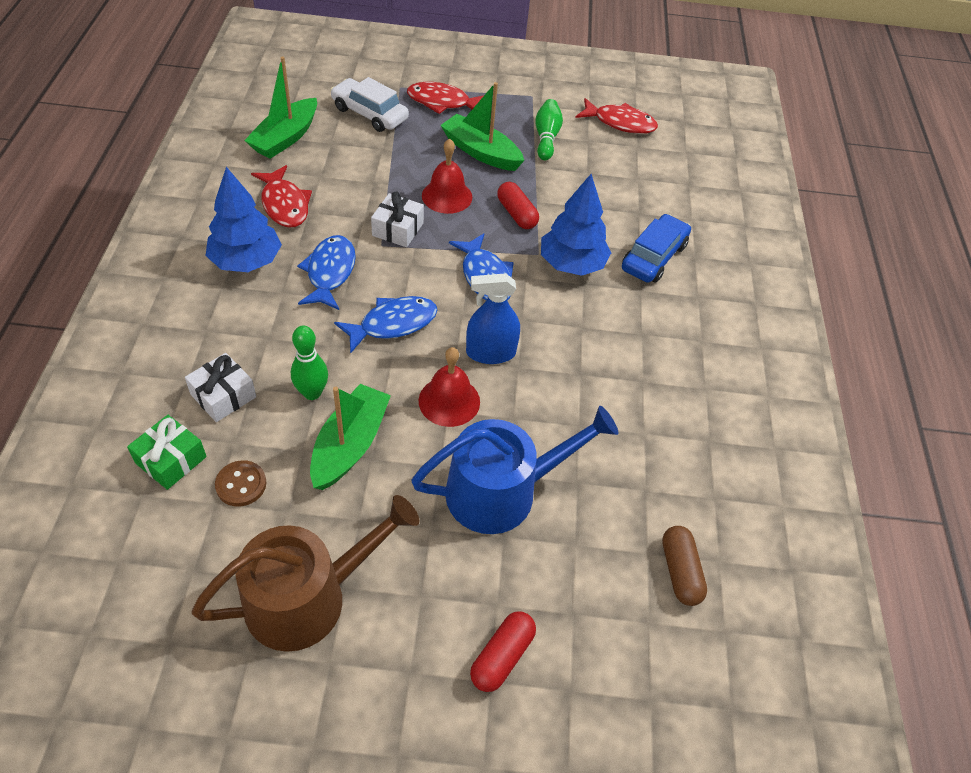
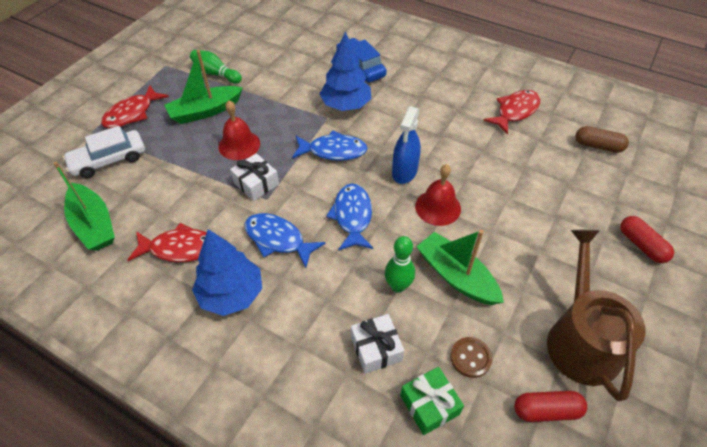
camera: 60 degrees left, 0 degrees up
blue watering can [411,406,619,534] -> none
red capsule [497,182,539,229] -> red capsule moved to [514,391,587,422]
red fish [575,98,658,134] -> red fish moved to [483,90,540,135]

